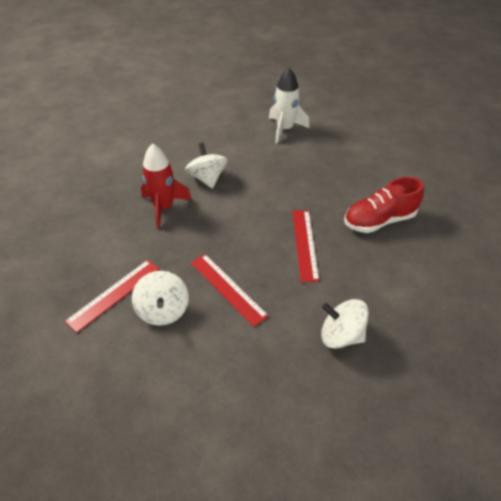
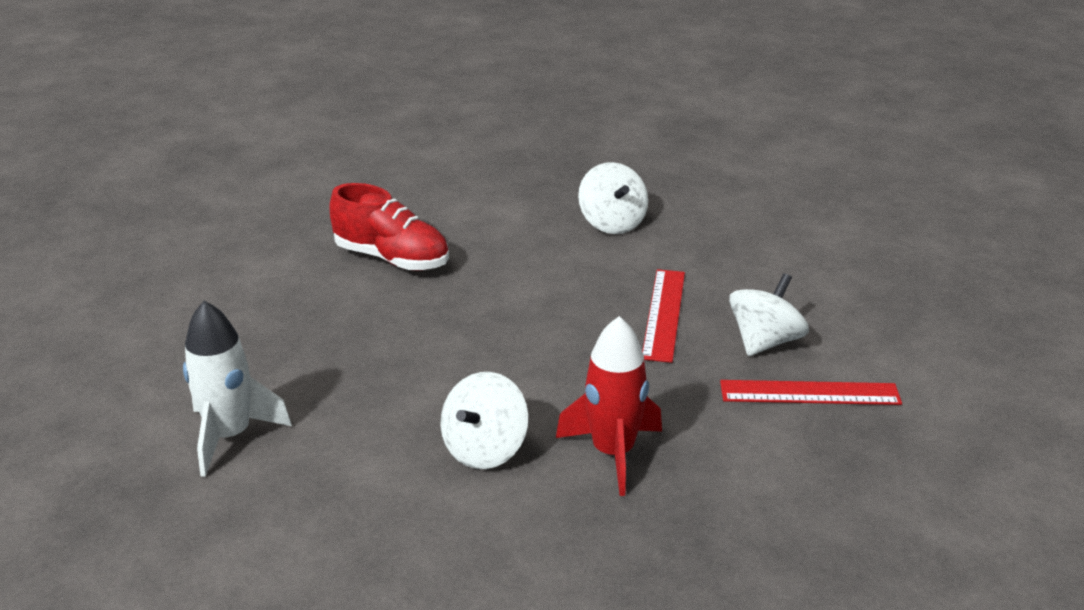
camera: 130 degrees left, 15 degrees down
red ruler [292,210,319,282] -> none

